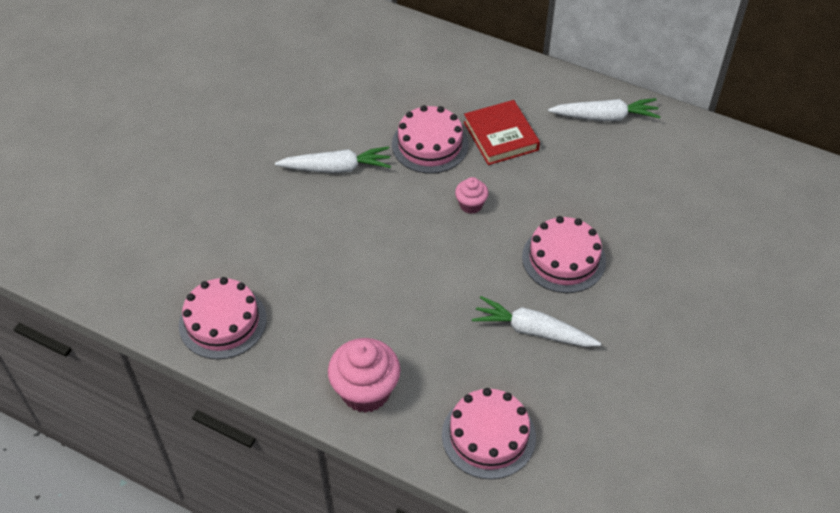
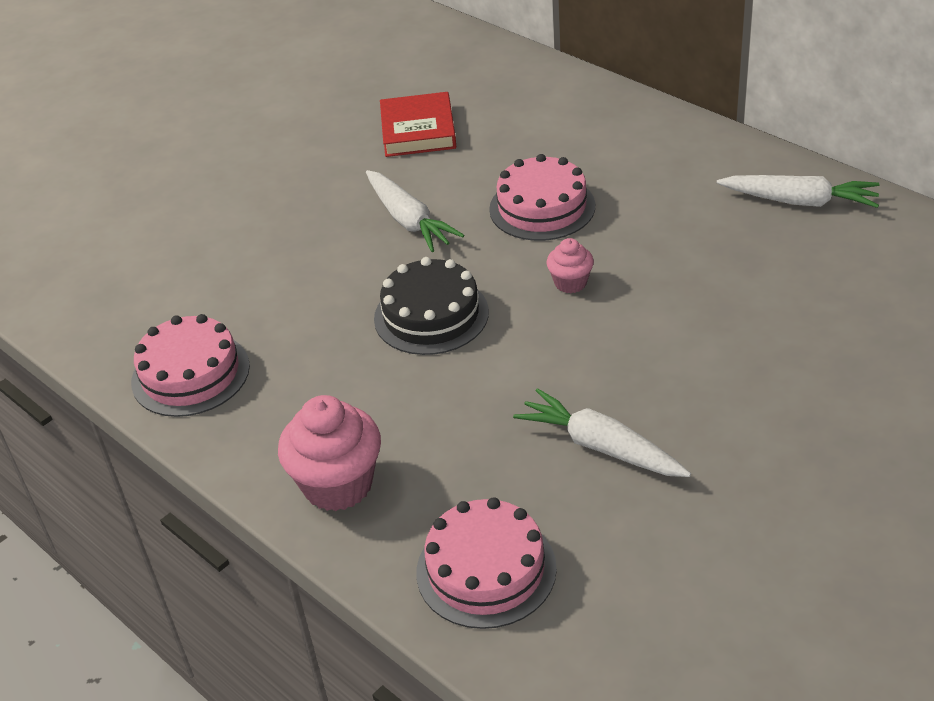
camera: 20 degrees right, 10 degrees down
white carrot [275,146,391,173] -> white carrot turned 45 degrees clockwise [366,170,464,252]
red book [464,100,540,165] -> red book moved to [380,92,456,157]
pink cake [522,216,606,293] -> none
none -> black cake [374,257,489,355]

